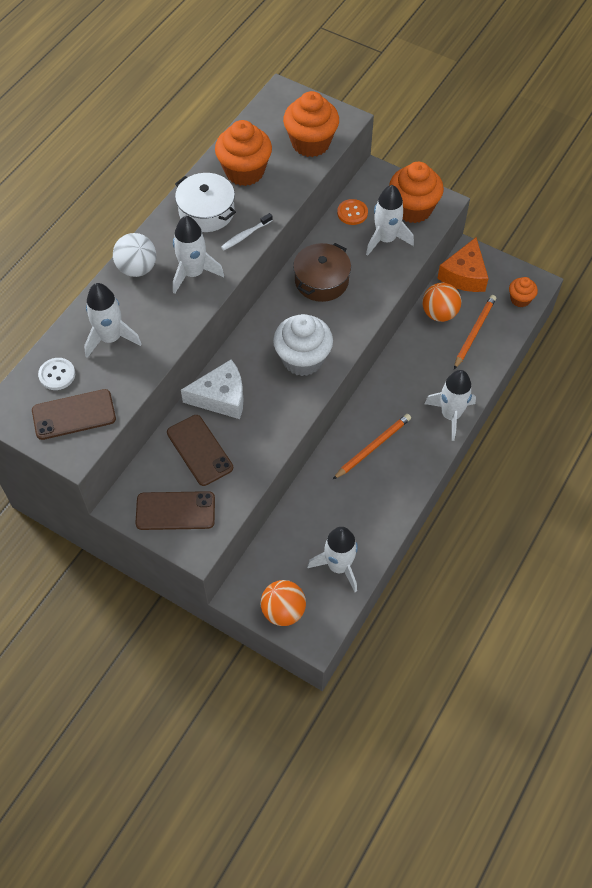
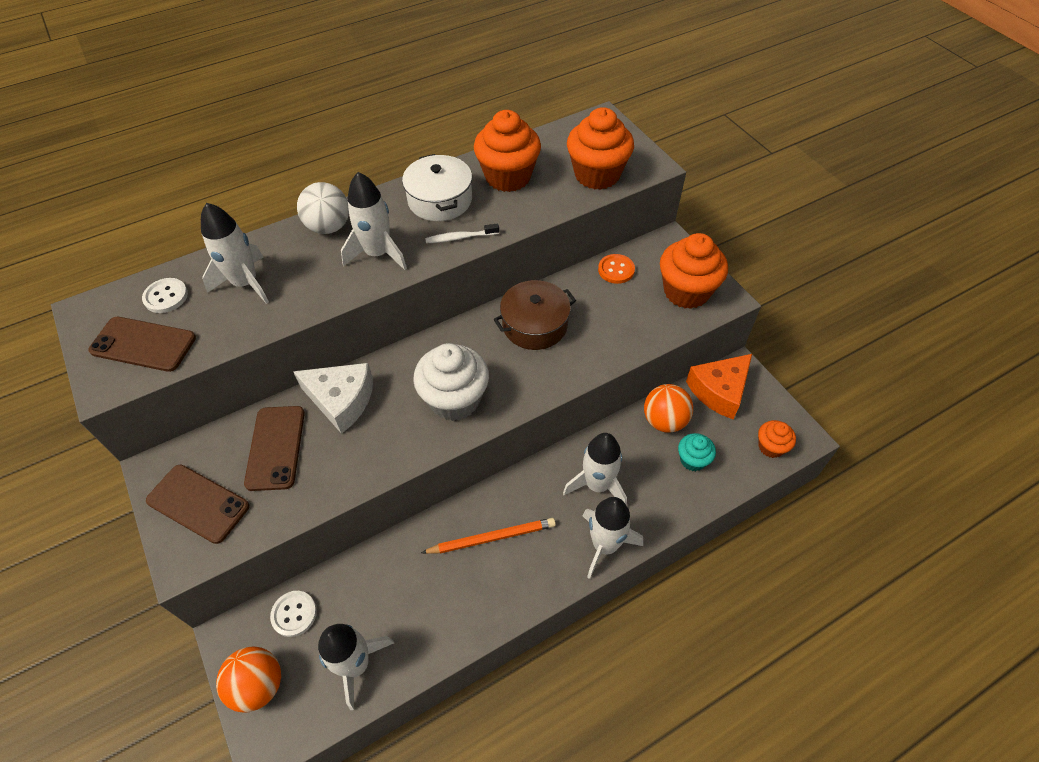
camera: 30 degrees right, 5 degrees down
white rocket [366,185,414,256] -> white rocket moved to [563,433,627,506]
orange pencil [454,295,496,369] -> turquoise cupcake [678,433,716,471]
none -> white button [270,591,317,637]

